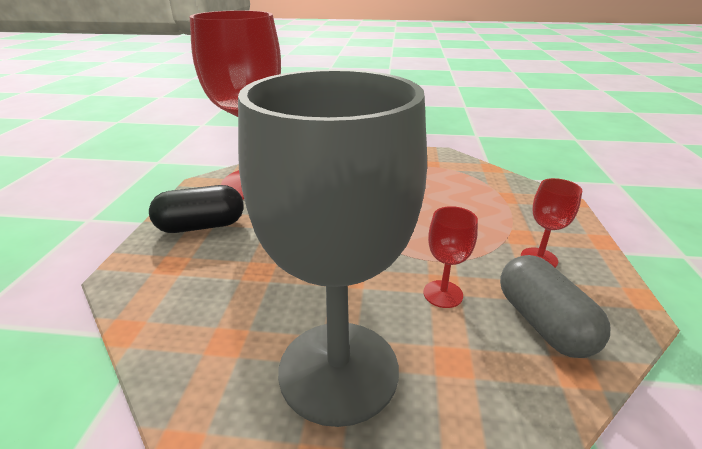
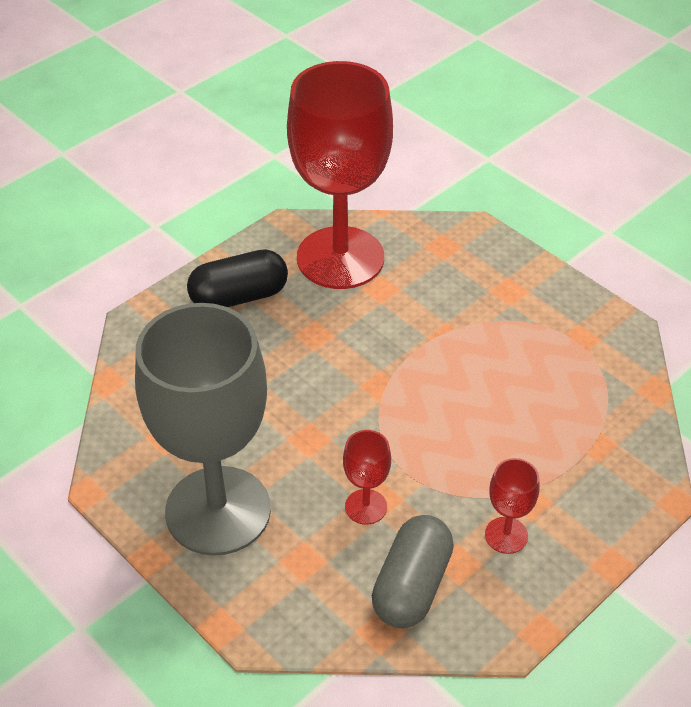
camera: 40 degrees right, 15 degrees up
black capsule [149,185,244,233] -> black capsule turned 45 degrees counterclockwise [187,249,288,307]

